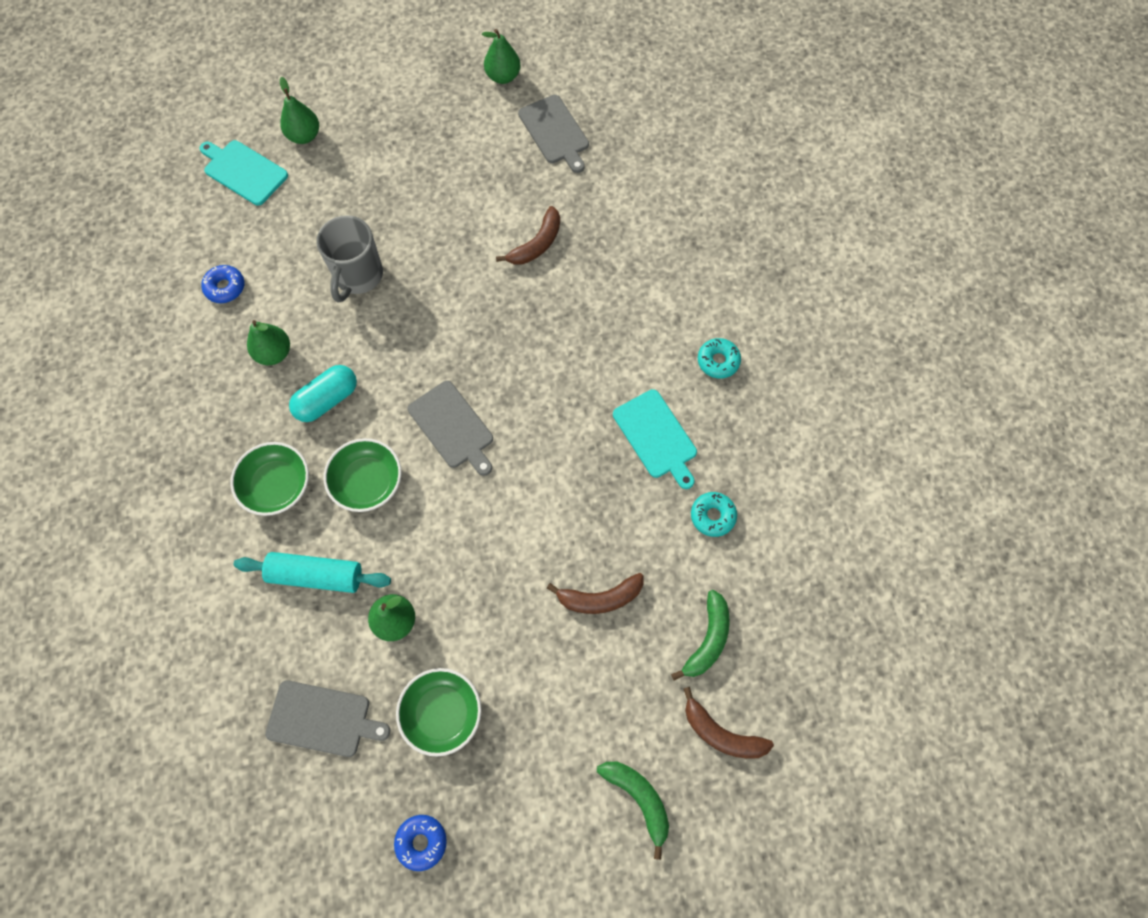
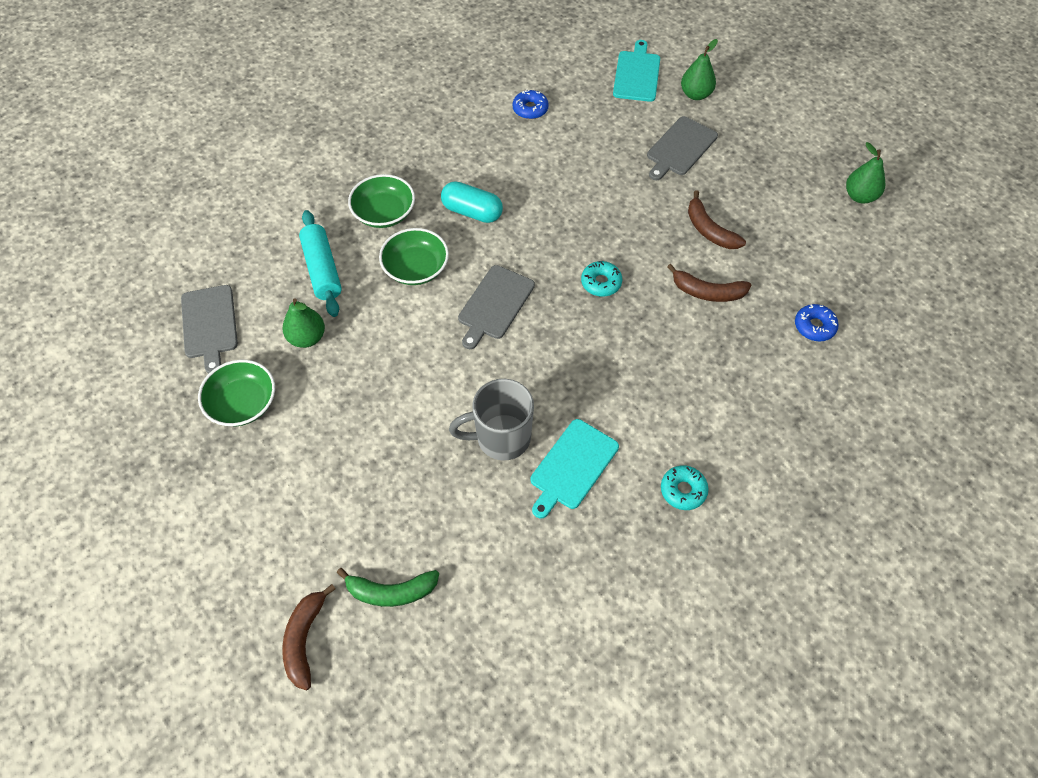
camera: 65 degrees right, 10 degrees down
green pear [247,320,290,365] -> none
grey mug [316,215,383,303] -> grey mug moved to [449,379,534,461]
blue donut [394,815,447,871] -> blue donut moved to [795,304,839,341]
grey cutting board [518,95,589,173] -> grey cutting board moved to [647,116,718,180]
brown banana [547,573,644,614] -> brown banana moved to [688,190,746,249]
green banana [597,762,669,860] -> none
turquoise donut [691,492,737,537] -> turquoise donut moved to [581,261,622,297]

